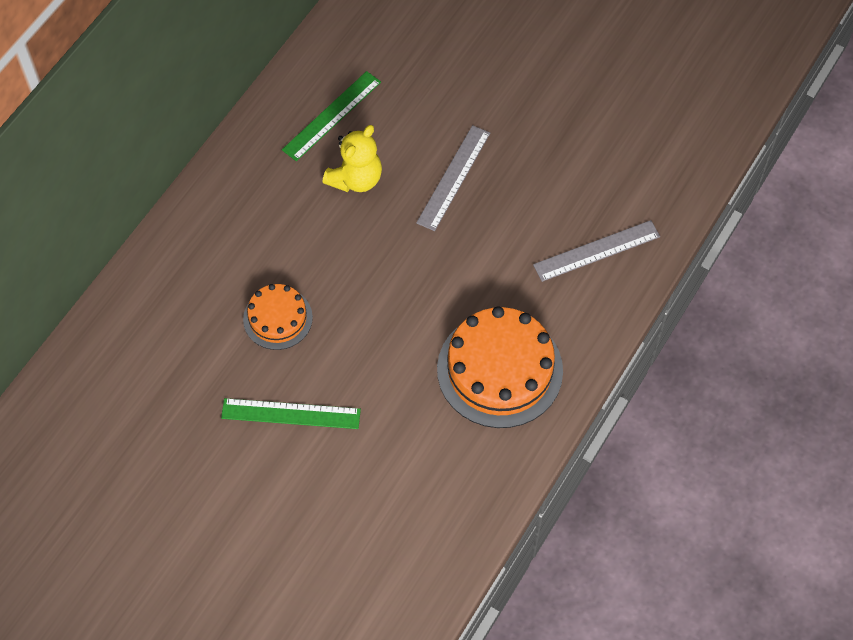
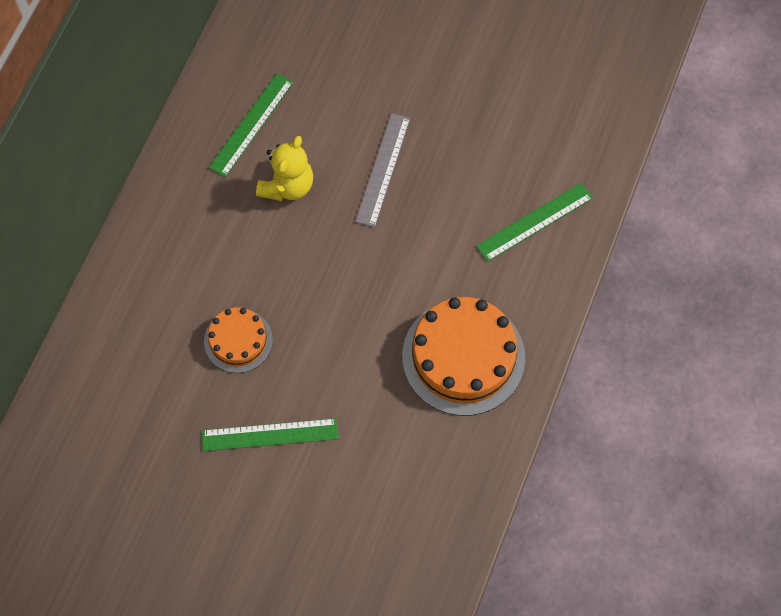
camera: 10 degrees left, 5 degrees up
grey ruler [533,220,660,282] -> green ruler [476,183,593,262]

